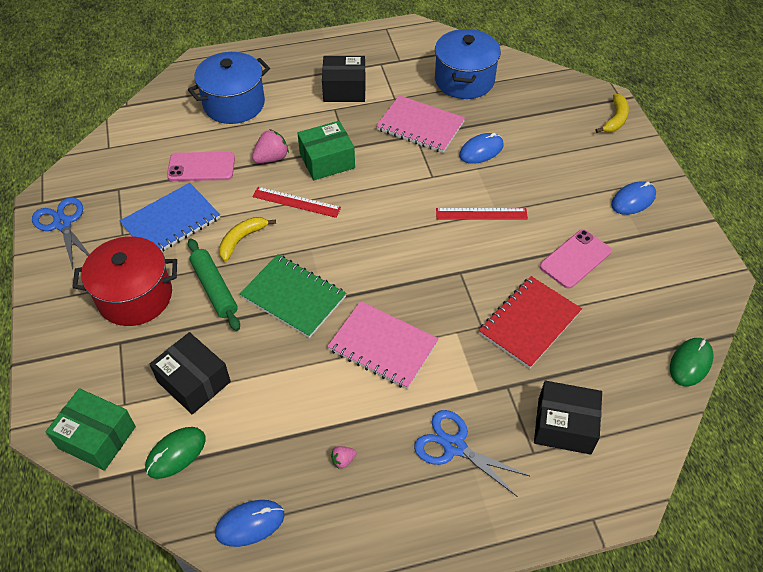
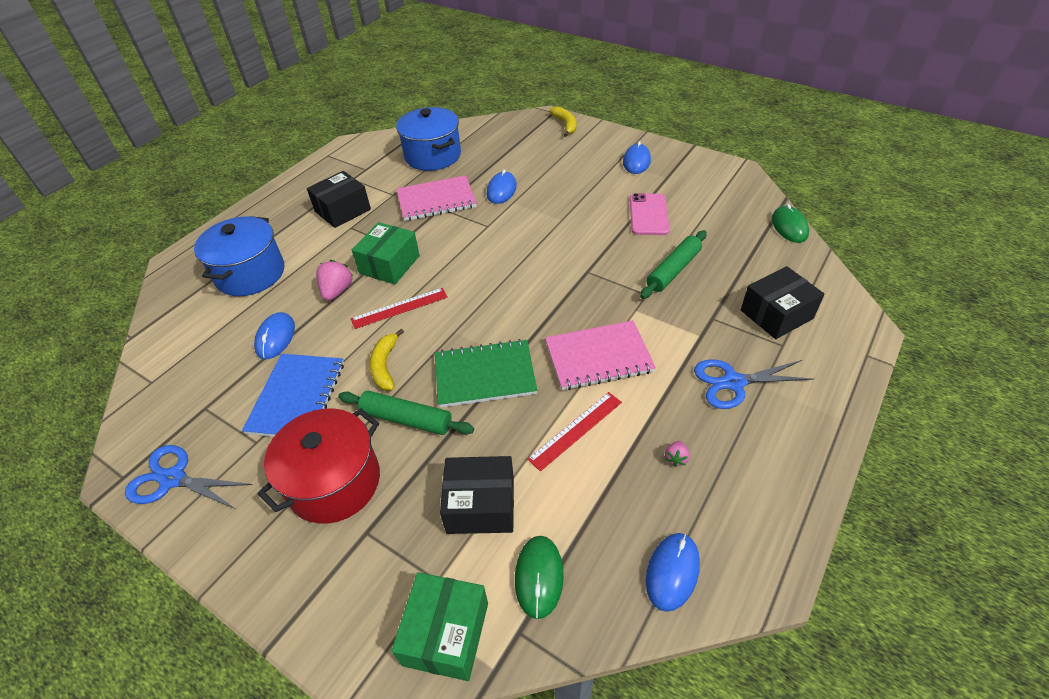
camera: 40 degrees left, 5 degrees down
green box [46,388,136,471] -> green box turned 60 degrees counterclockwise [391,572,488,681]
pink phone [167,152,235,181] -> blue mouse [254,312,295,359]
red ruler [436,208,528,220] -> red ruler moved to [527,392,622,471]
red notebook [479,276,582,369] -> green rolling pin [640,230,707,299]

